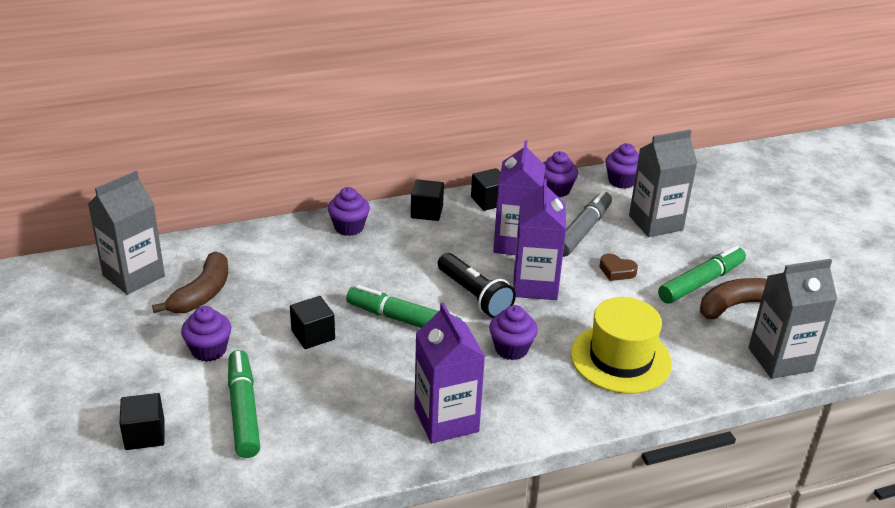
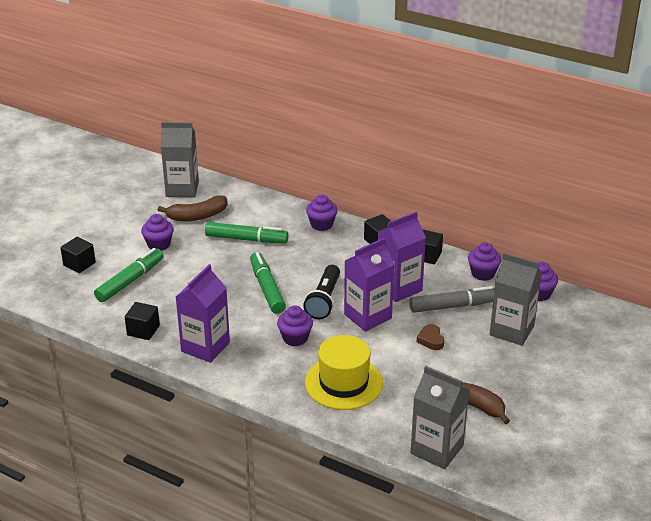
camera: 50 degrees right, 0 degrees up
black cube [290,296,335,349] -> black cube moved to [125,302,160,340]
green marker [658,246,746,304] -> green marker moved to [205,222,288,243]

